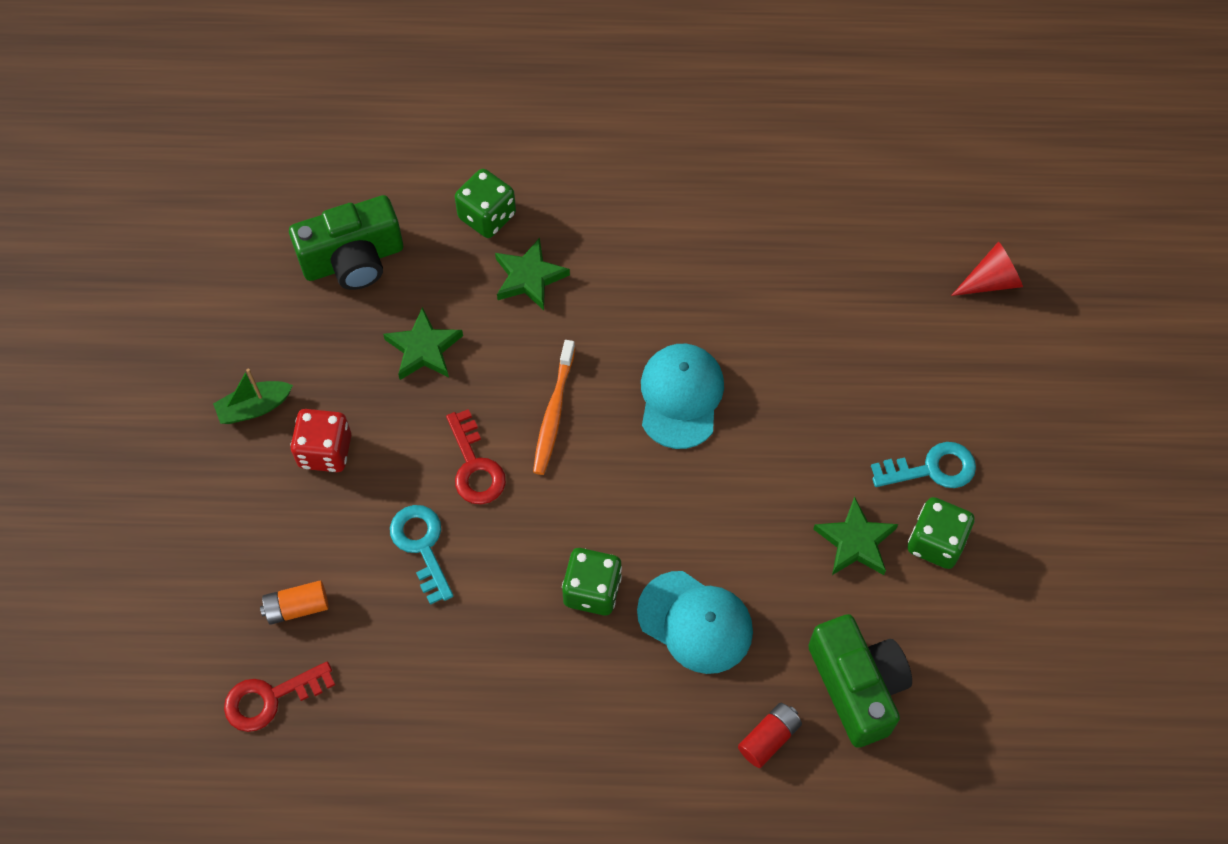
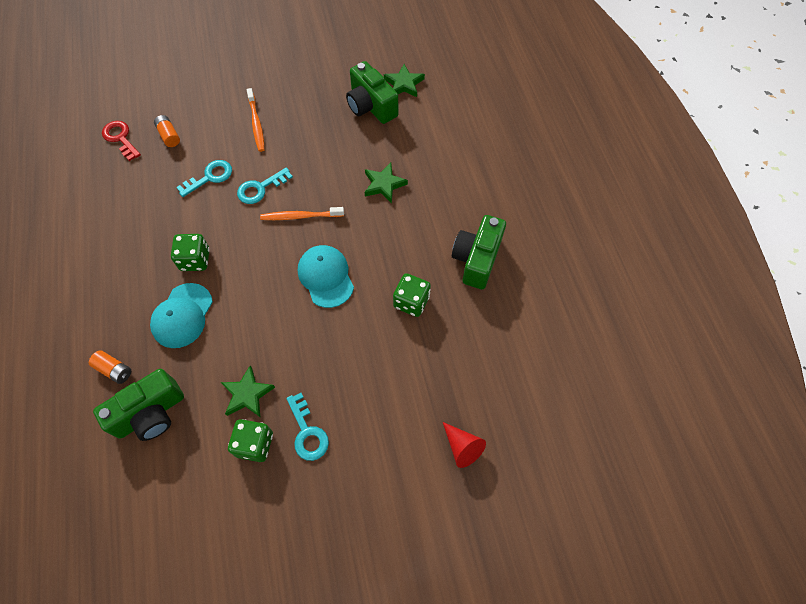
camera: 75 degrees right, 0 degrees up
green boat [213,368,293,424] -> none
red dice [290,409,351,472] -> orange toothbrush [247,88,265,152]
green star [383,307,463,380] -> green star moved to [384,64,425,97]
red key [446,409,506,504] -> turquoise key [237,167,293,204]
green dice [455,169,516,238] -> green dice moved to [393,273,431,317]
turquoise cap [641,344,724,449] -> turquoise cap turned 105 degrees counterclockwise [298,245,354,308]
red battery [738,703,802,768] -> orange battery [89,350,131,384]
none -> green camera [452,215,506,289]

